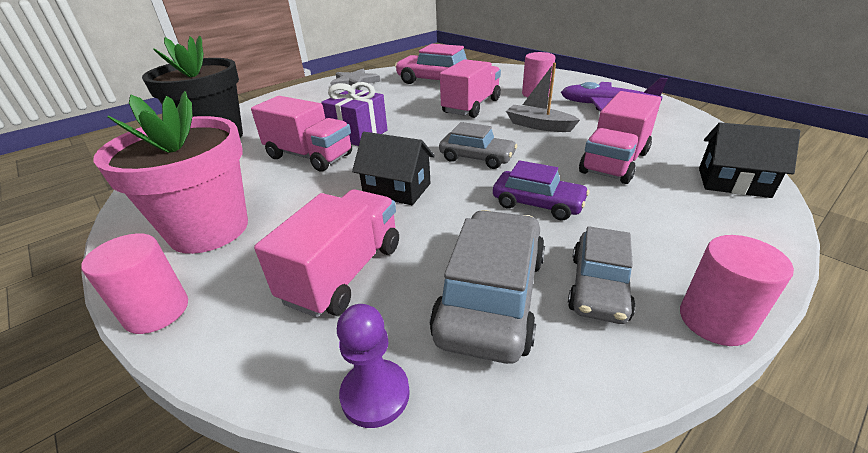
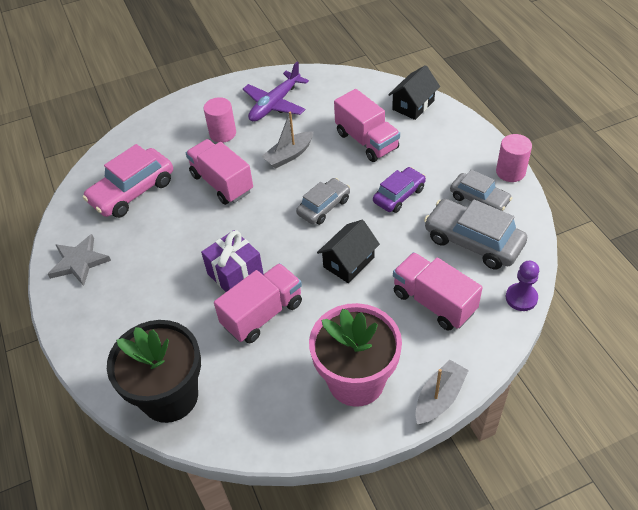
camera: 70 degrees left, 15 degrees up
pink cylinder [82,233,188,334] -> grey boat [415,360,469,425]

